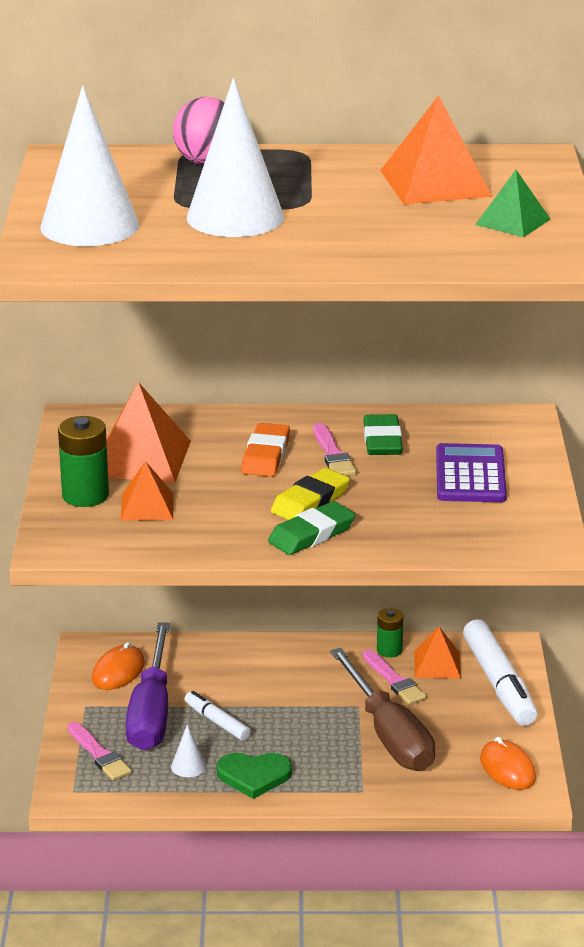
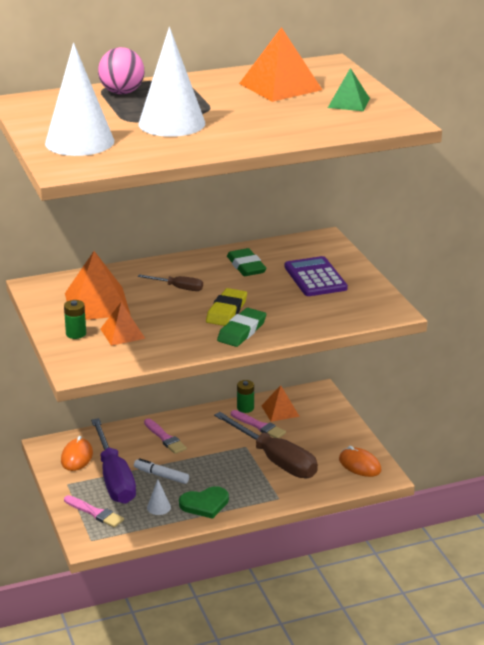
camera: 20 degrees left, 0 degrees up
green battery [58,416,109,507] -> green battery [64,300,86,339], size x0.62
orange eraser [241,423,290,477] -> brown screwdriver [138,274,203,291]
pink brush [313,423,356,476] -> pink brush moved to [144,419,187,454]
white marker [463,619,537,726] -> none

